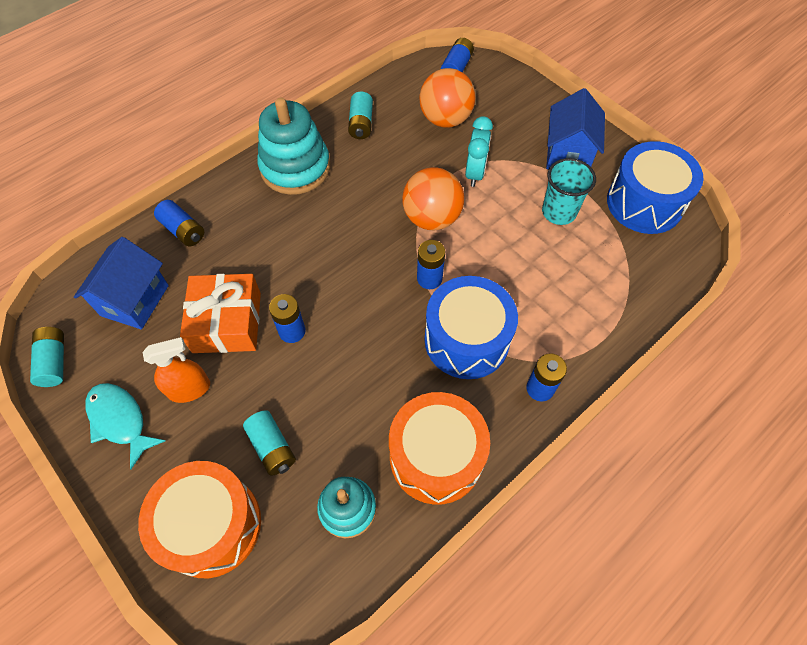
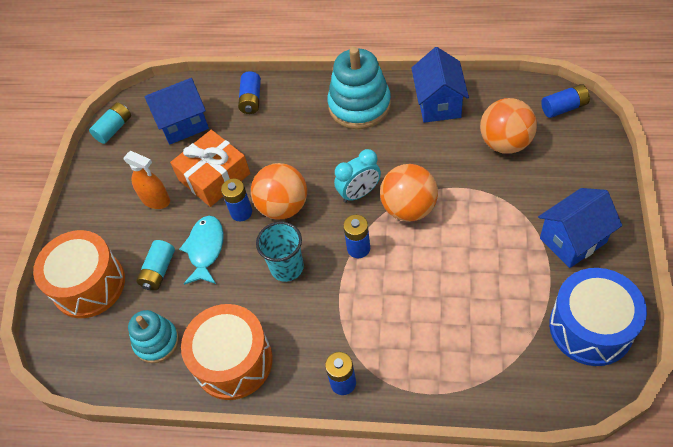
camera: 55 degrees right, 5 degrees down
turquoise fish [85,383,166,469] -> turquoise fish moved to [179,216,223,285]
turquoise battery [348,92,373,139] -> blue house [411,47,469,123]
blue drum [424,276,518,379] -> none
turquoise clock [465,116,493,187] -> turquoise clock moved to [334,149,381,203]
turquoise cup [542,158,596,225] -> turquoise cup moved to [256,222,304,282]
none -> orange ball [251,163,307,220]

